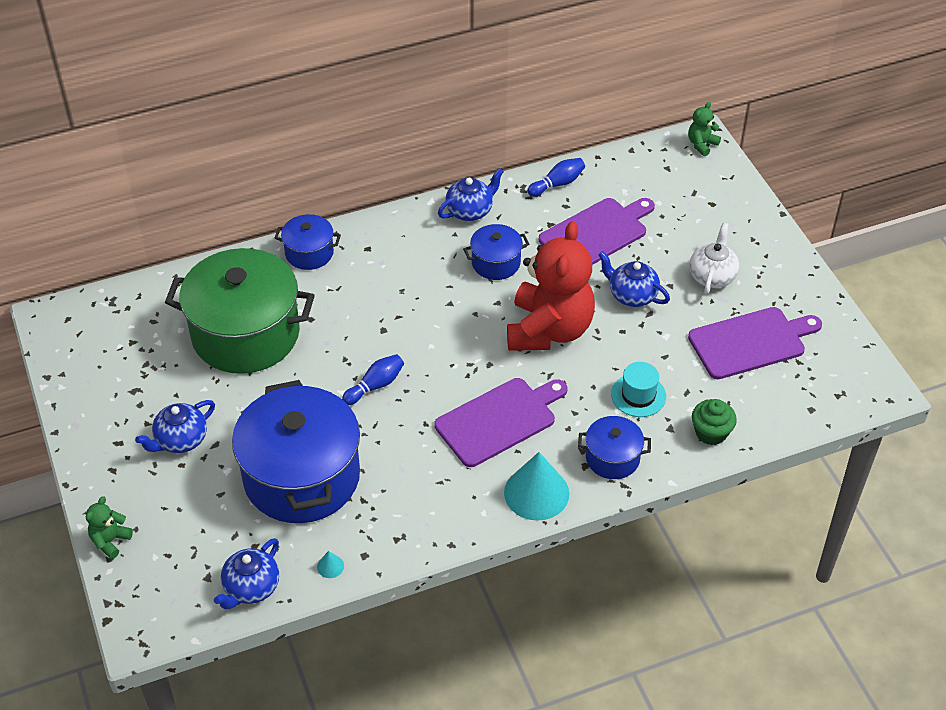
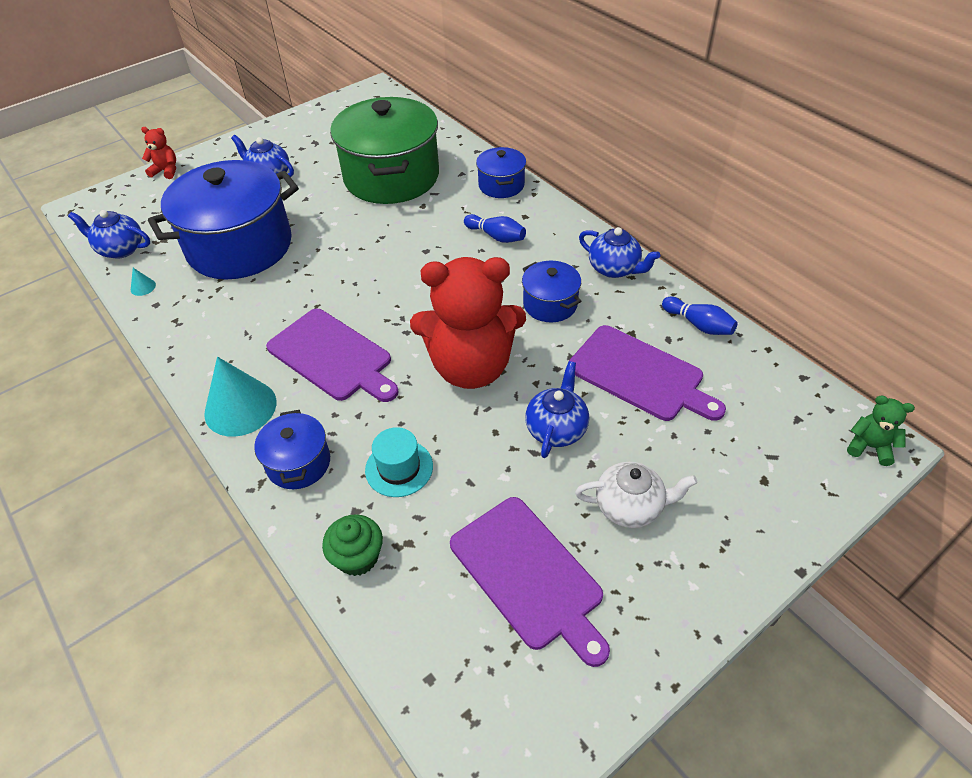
camera: 75 degrees right, 0 degrees up
green teddy bear [86,496,133,559] -> red teddy bear [141,127,176,179]
blue bowling pin [342,354,404,405] -> blue bowling pin moved to [464,214,526,243]

